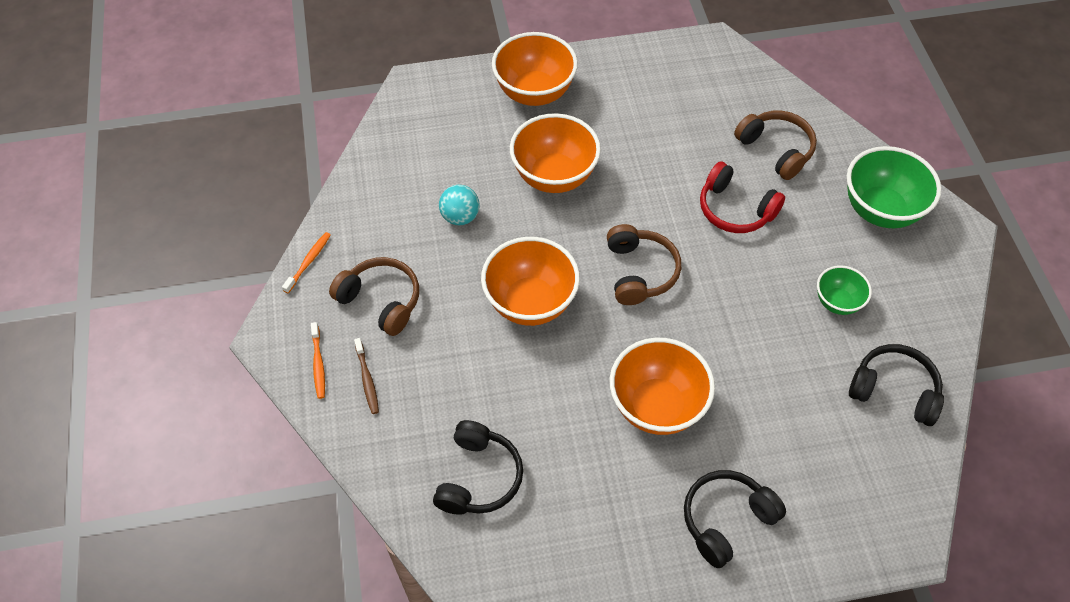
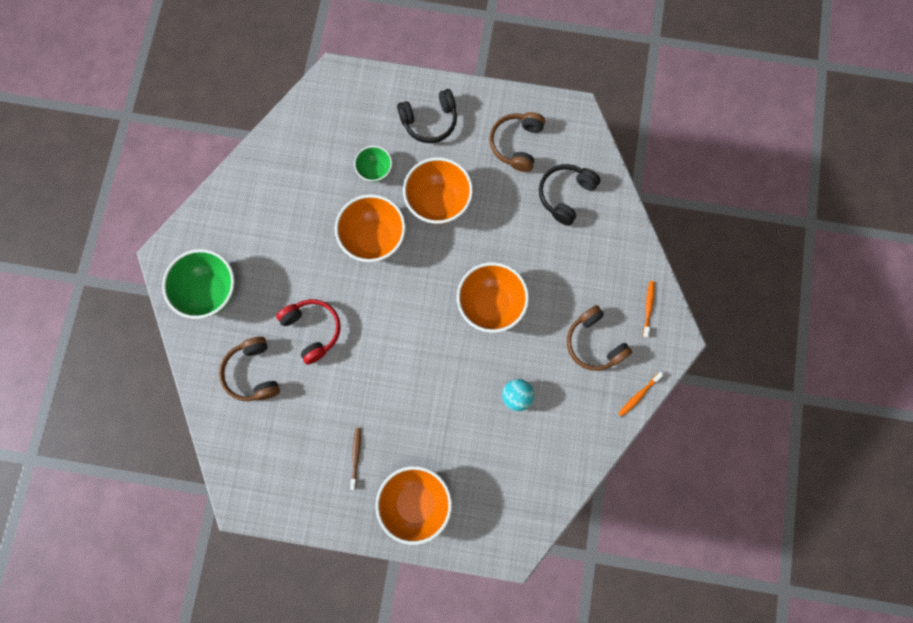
camera: 160 degrees left, 20 degrees up
brown toothbrush [354,338,379,414] -> brown toothbrush moved to [350,428,361,490]
orange bowl [510,113,601,193] -> orange bowl moved to [335,194,406,262]
brown headphones [607,224,681,305] -> brown headphones moved to [489,112,545,172]
green bowl [817,265,872,315] -> green bowl moved to [354,146,392,182]
black headphones [849,344,944,426] -> none

